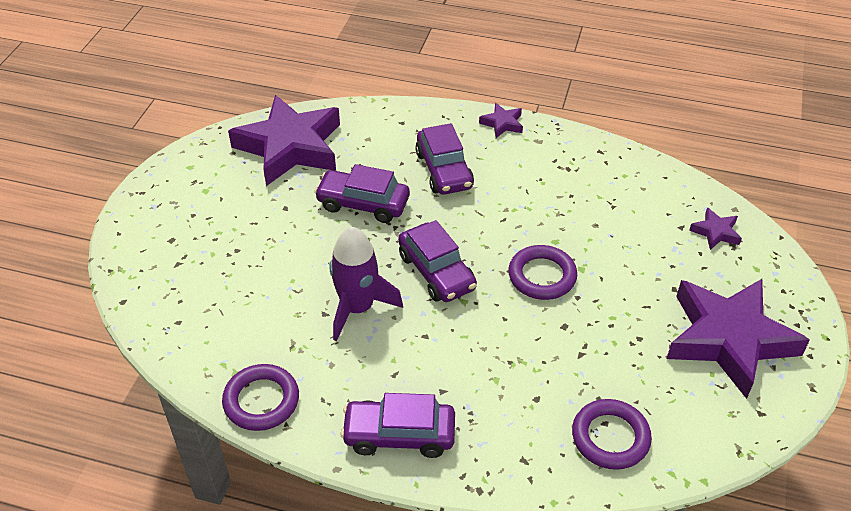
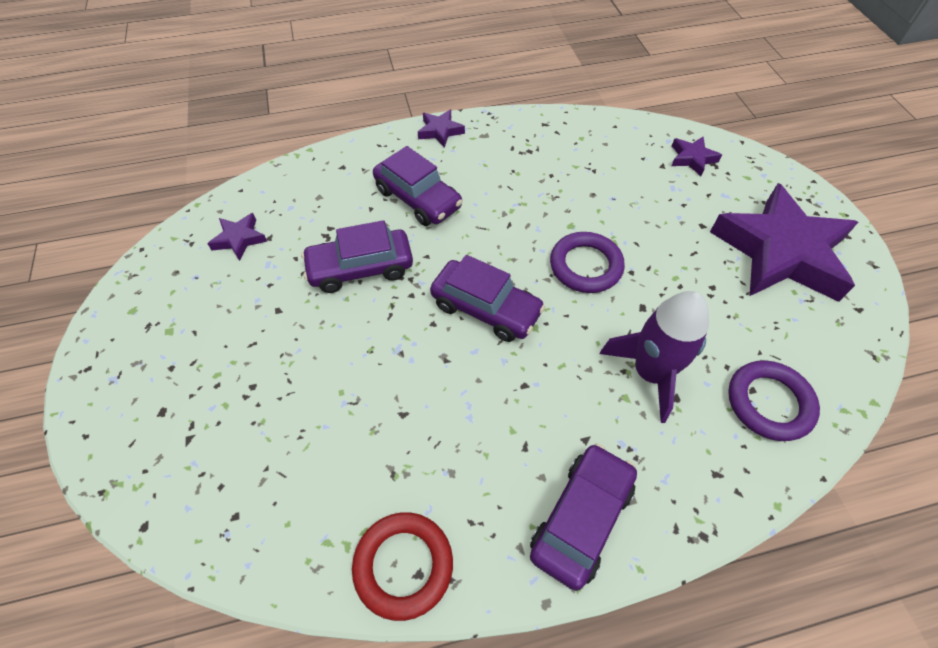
camera: 30 degrees left, 10 degrees up
purple ring [222,364,299,431] -> red ring [352,512,453,621]
purple star [228,95,340,186] -> purple star [207,213,267,261], size x0.41
purple rocket [329,226,403,341] -> purple rocket moved to [600,291,709,423]
purple car [341,393,455,458] -> purple car turned 150 degrees clockwise [530,443,637,591]

